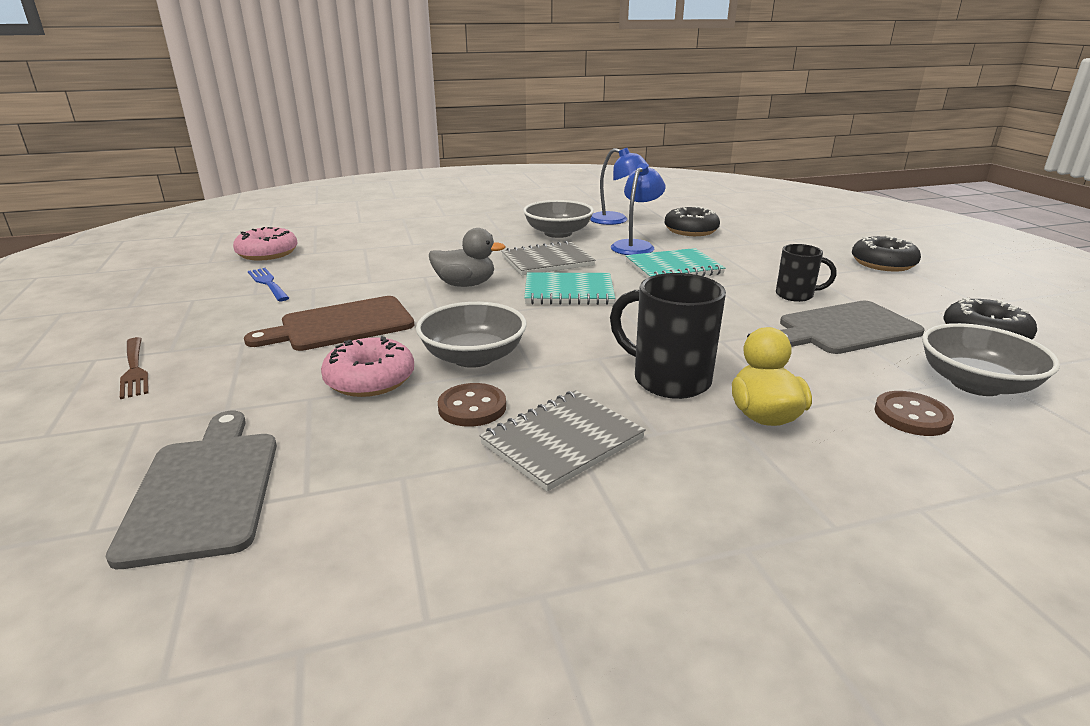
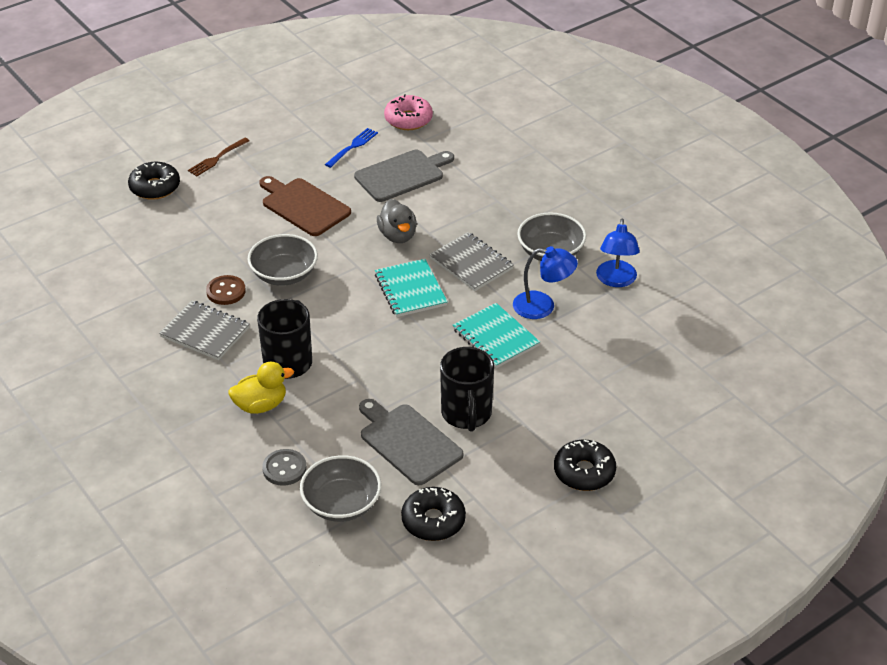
camera: 70 degrees right, 15 degrees up
grey cutting board [106,411,277,569] -> grey cutting board moved to [354,150,454,202]
pink donut [321,336,414,397] -> none
black donut [665,206,720,236] -> black donut moved to [128,162,180,200]
black mug [776,244,836,302] -> black mug [440,347,494,432], size x1.64
brown button [874,391,954,436] -> grey button [262,449,307,486]

